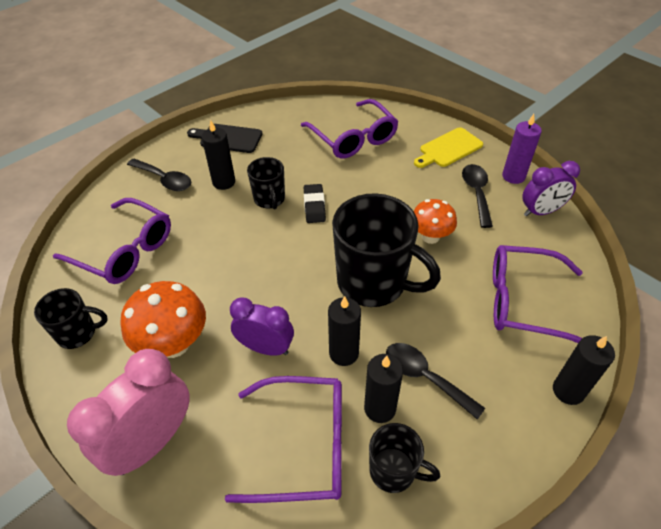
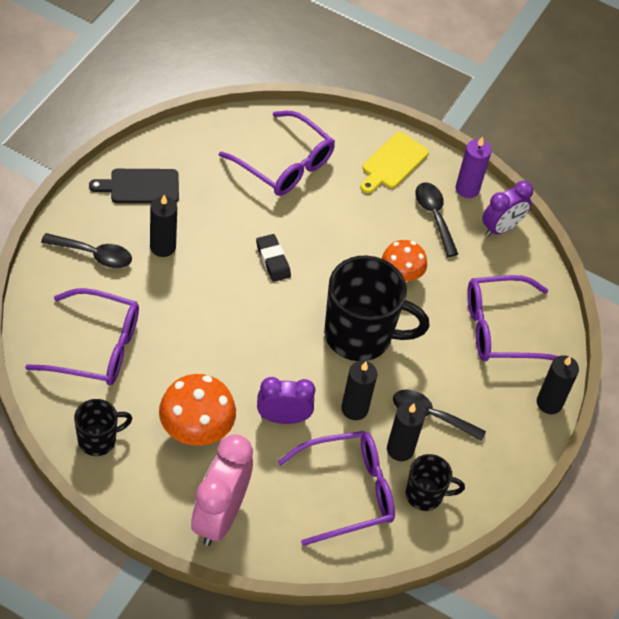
camera: 25 degrees left, 5 degrees up
black mug [247,157,285,210] -> none

